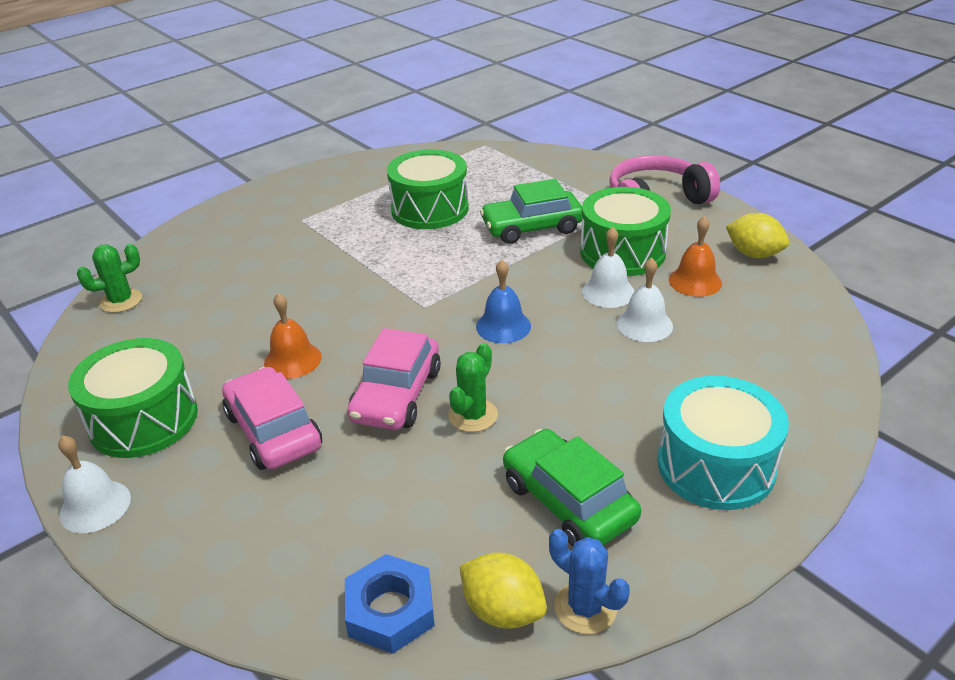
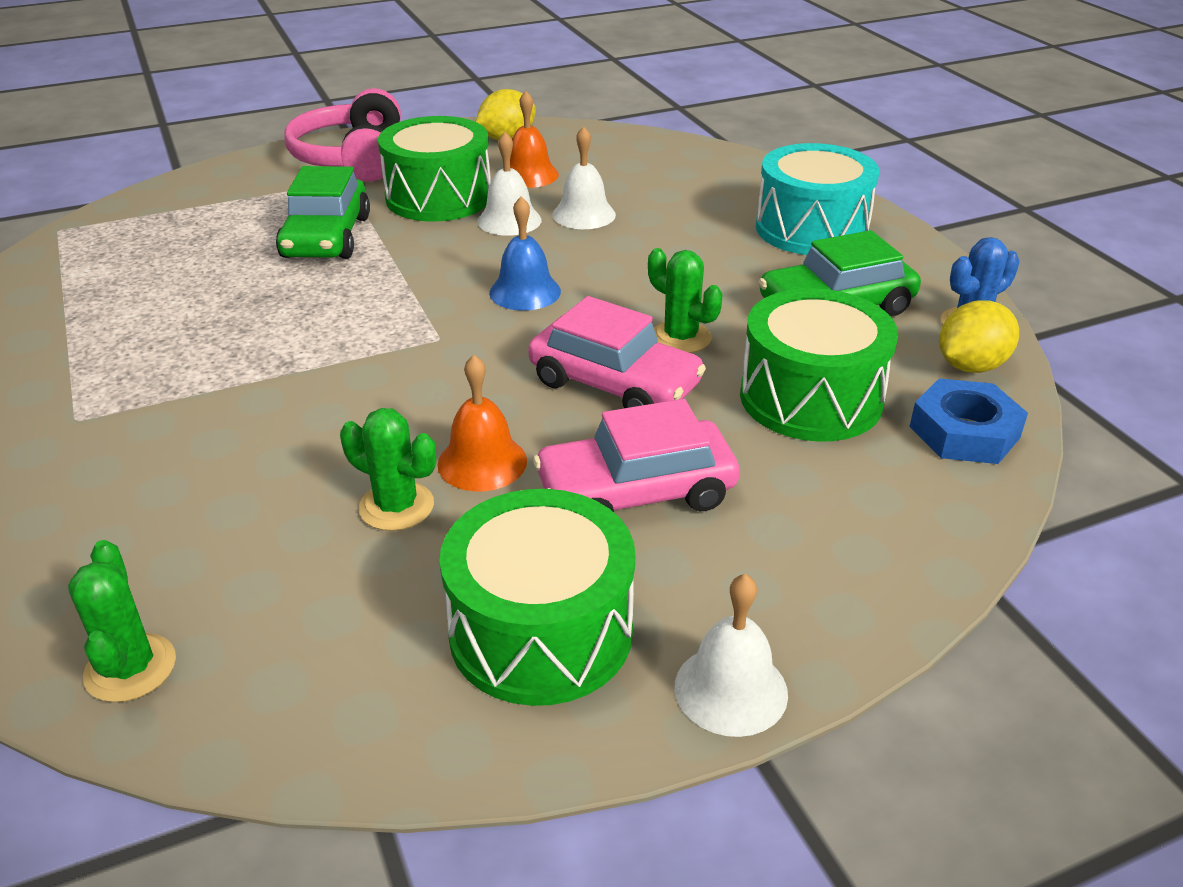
camera: 75 degrees left, 0 degrees up
green drum [387,149,469,229] -> green drum moved to [740,288,898,442]
none -> green cactus [340,408,436,531]

